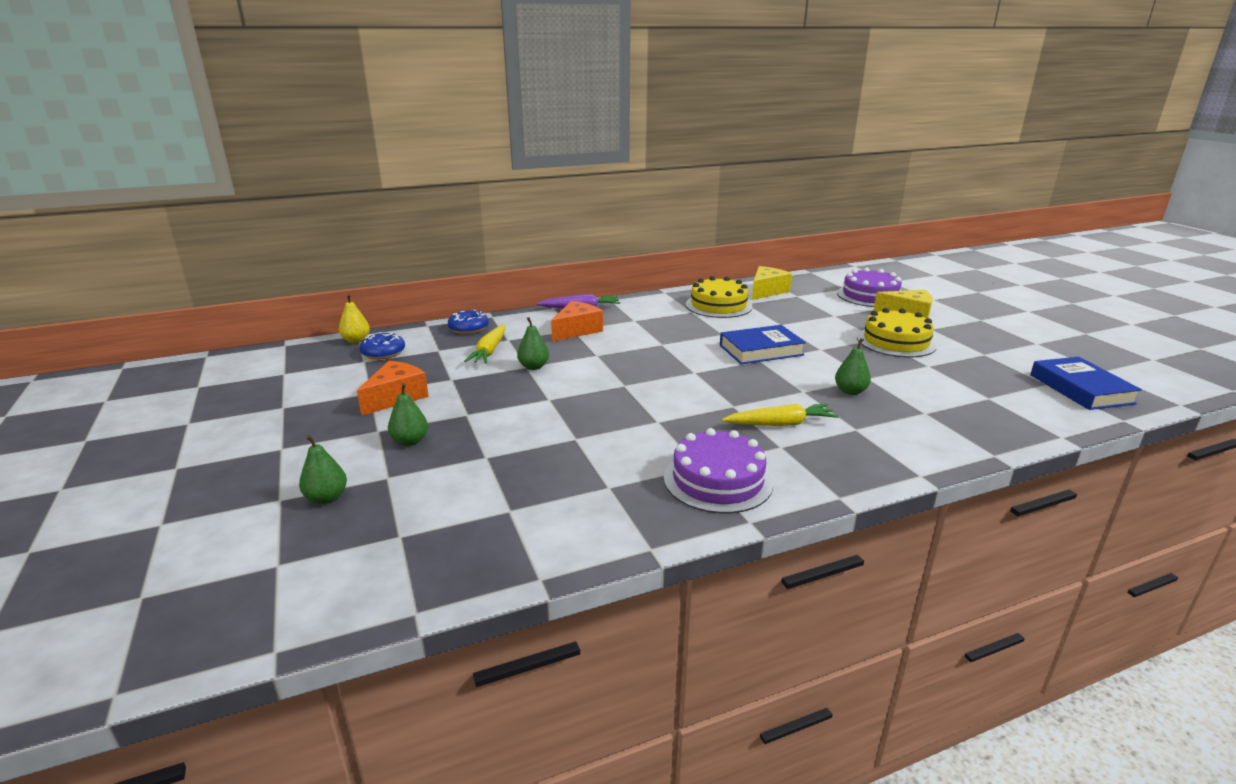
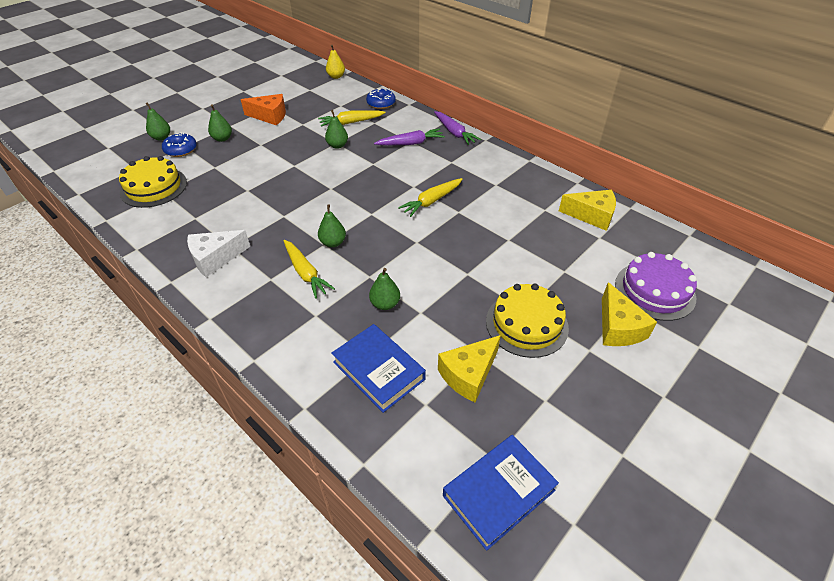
camera: 65 degrees right, 20 degrees up
blue donut [360,332,405,360] -> blue donut moved to [162,132,197,157]
orange cheese [551,301,603,342] -> purple carrot [374,128,445,145]
purple cake [664,428,773,514] -> white cheese [187,230,250,277]
yellow cake [685,276,753,318] -> yellow cake moved to [119,156,187,208]
blue book [720,325,806,364] -> blue book moved to [331,324,426,413]
none -> green pear [318,204,346,247]
none -> yellow carrot [398,178,462,217]
none -> yellow cheese [438,335,501,402]

